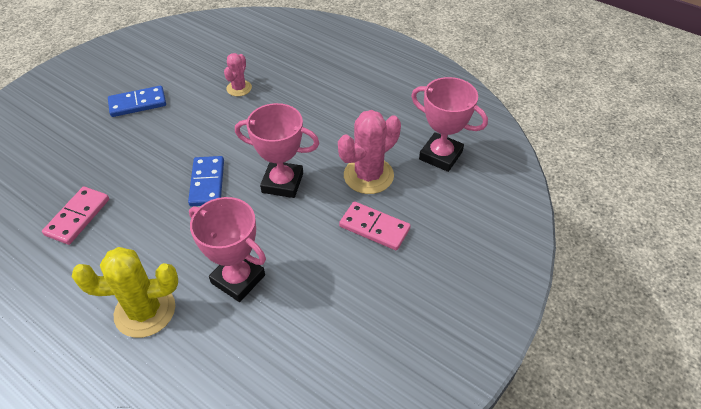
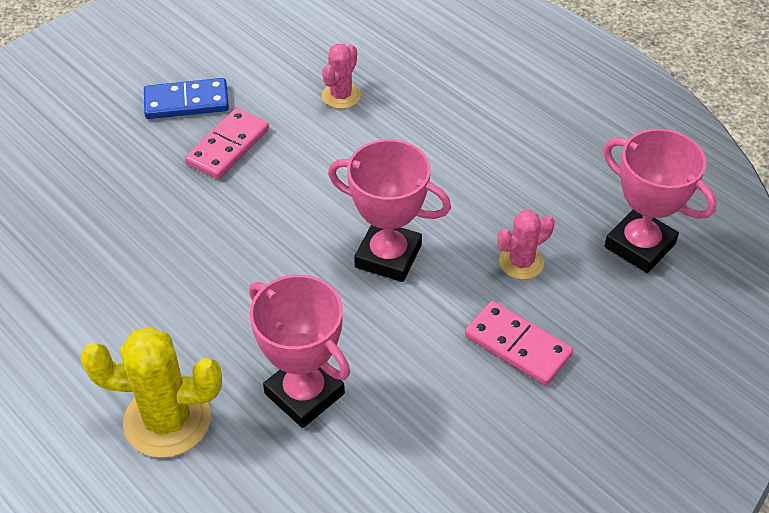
camera: 10 degrees right, 0 degrees up
pink domino [42,186,109,245] -> pink domino moved to [185,108,269,179]
blue domino [188,156,224,206] -> none
pink cactus [338,110,401,194] -> pink cactus [497,210,555,280], size x0.57

